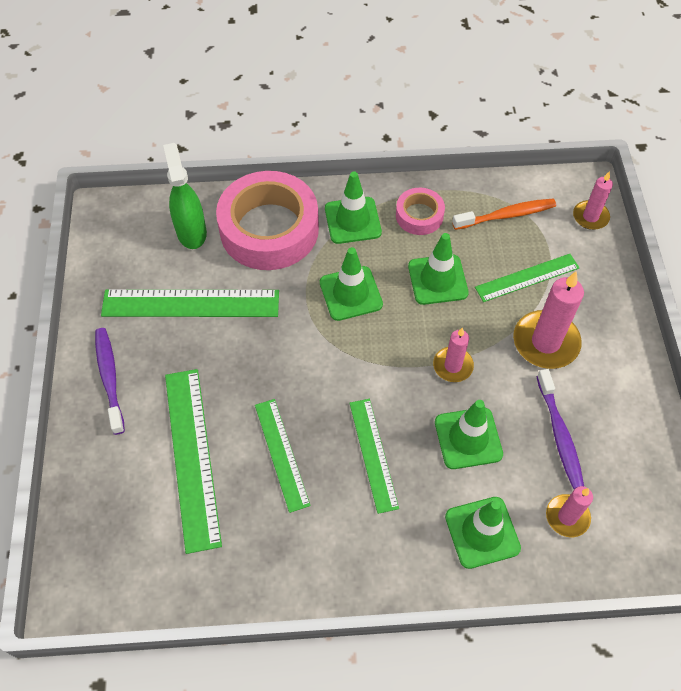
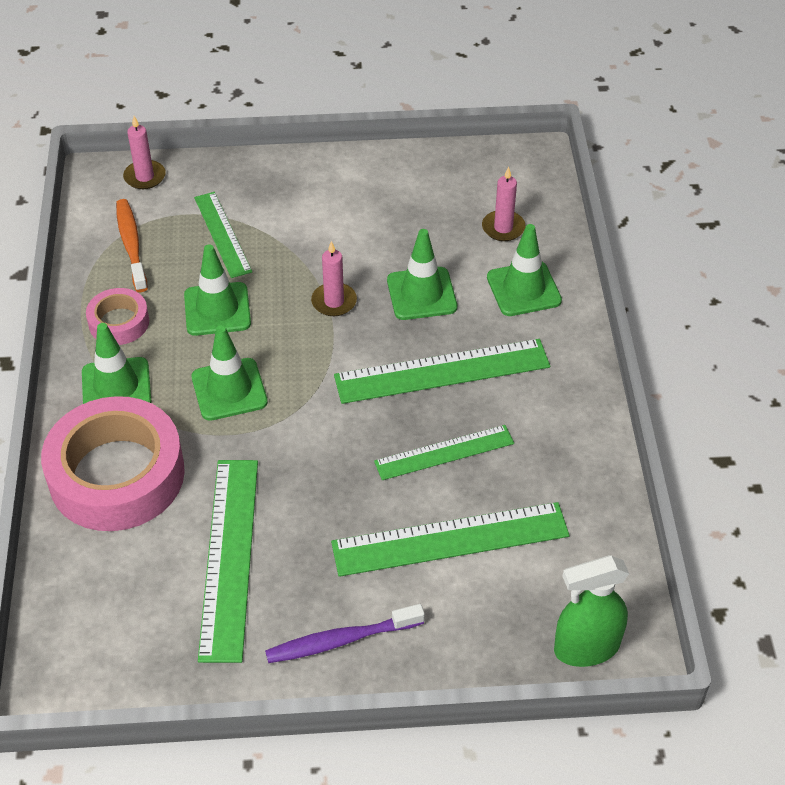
camera: 90 degrees left, 10 degrees down
green spray bottle [163,143,207,249] -> green spray bottle moved to [554,555,629,667]
green ruler [350,399,399,514] -> green ruler [334,339,550,404], size x1.60
pink candle [513,271,584,369] -> none
purple toothbrush [537,369,584,489] -> none

